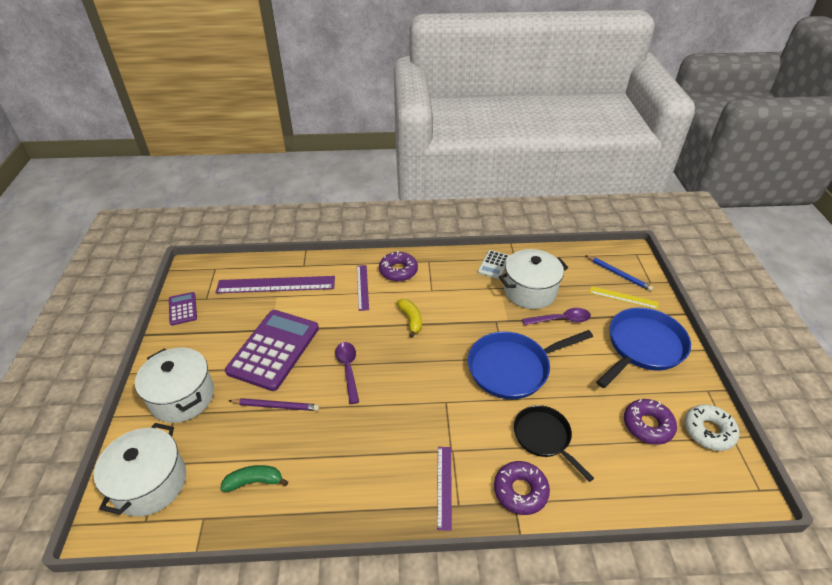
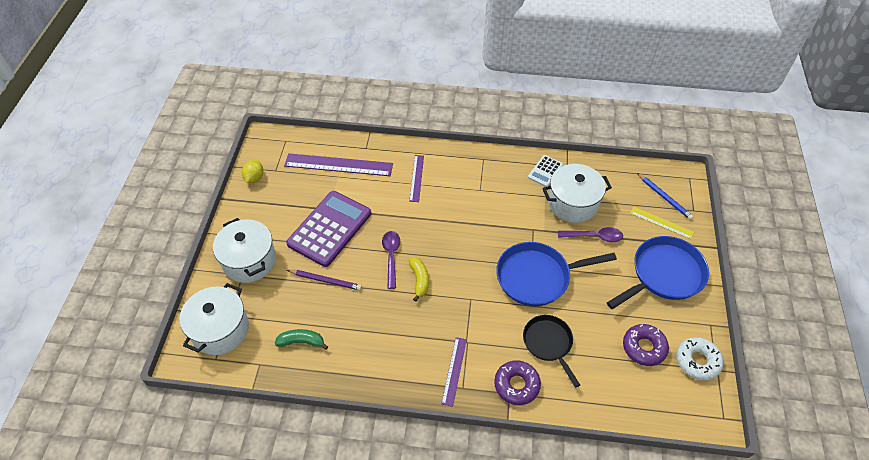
camera: 10 degrees right, 10 degrees up
purple calculator [169,292,197,325] -> yellow lemon [242,160,263,183]
purple donut [379,251,418,281] -> none
yellow banana [397,299,422,338] -> yellow banana moved to [409,257,429,302]

